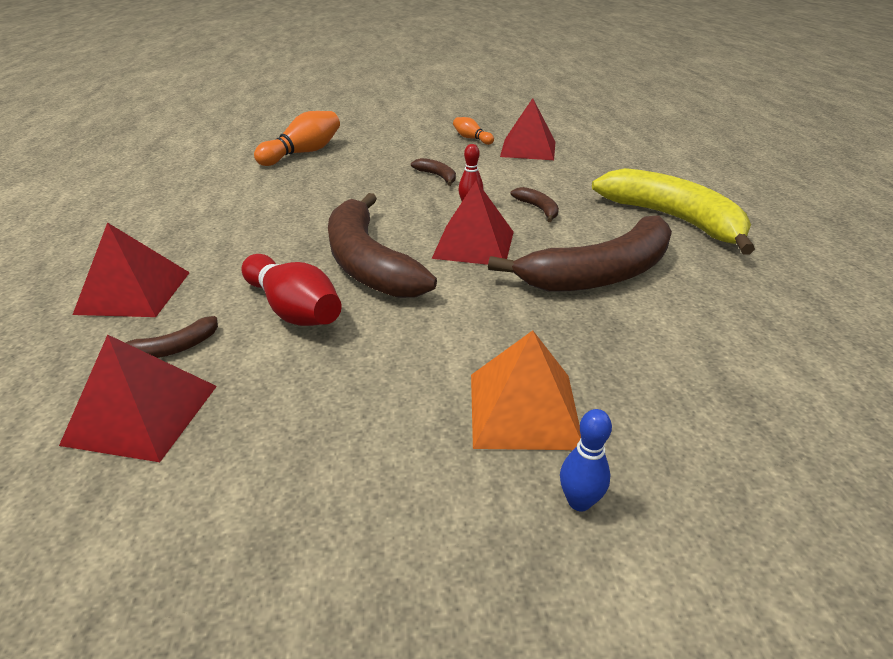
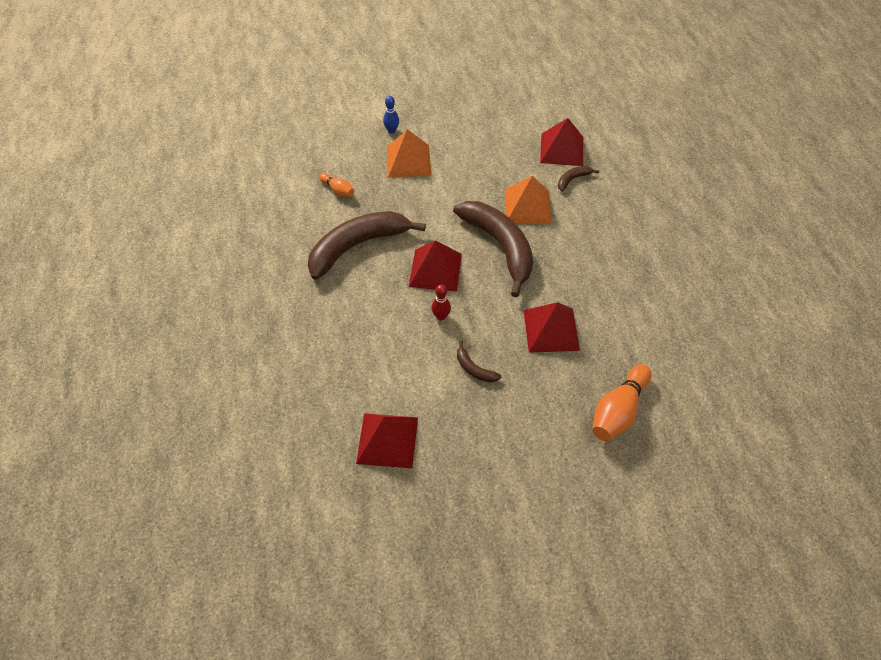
camera: 175 degrees right, 20 degrees up
red pyramid [73,222,190,317] -> red pyramid moved to [524,302,580,353]
red bowling pin [241,254,342,326] -> orange pyramid [505,176,552,224]
orange bowling pin [453,117,494,145] -> orange bowling pin moved to [319,173,354,197]
brown banana [510,187,559,222] -> none
yellow banana [592,168,755,255] -> none

